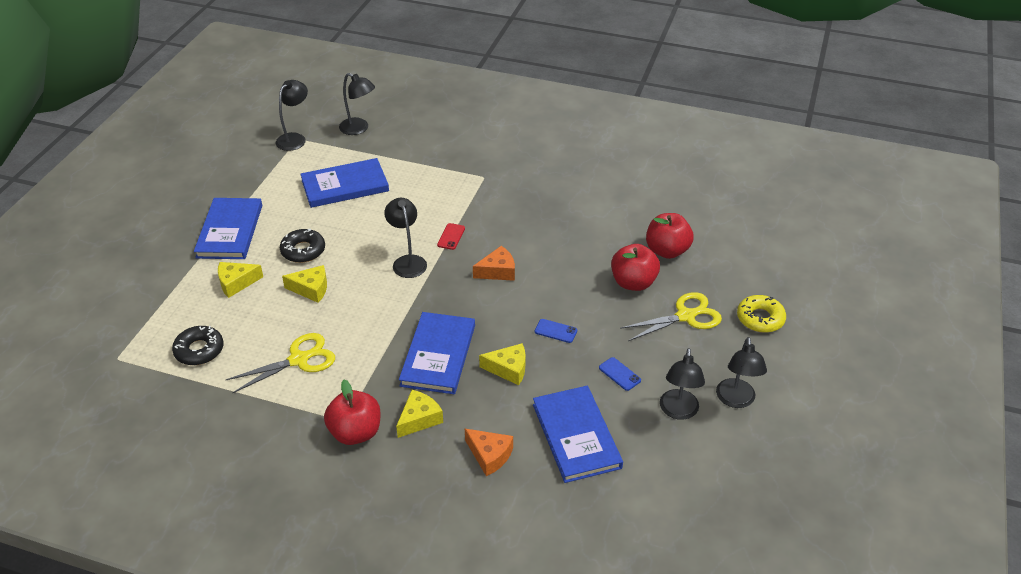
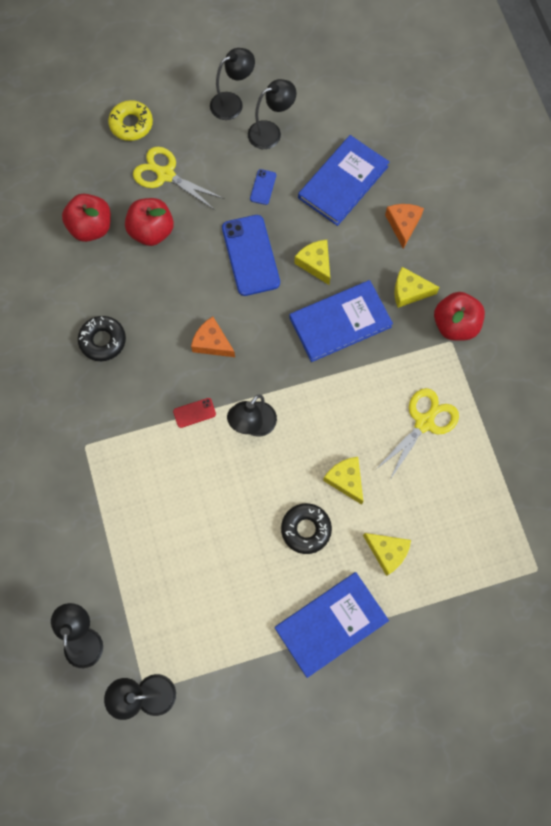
camera: 125 degrees left, 30 degrees up
black donut [172,326,224,365] -> black donut moved to [78,316,126,361]
yellow scissors [226,333,335,394] -> yellow scissors turned 105 degrees clockwise [375,388,459,481]
blue book [300,158,389,208] -> none
blue phone [535,319,577,343] -> blue phone [222,215,280,296], size x2.18

